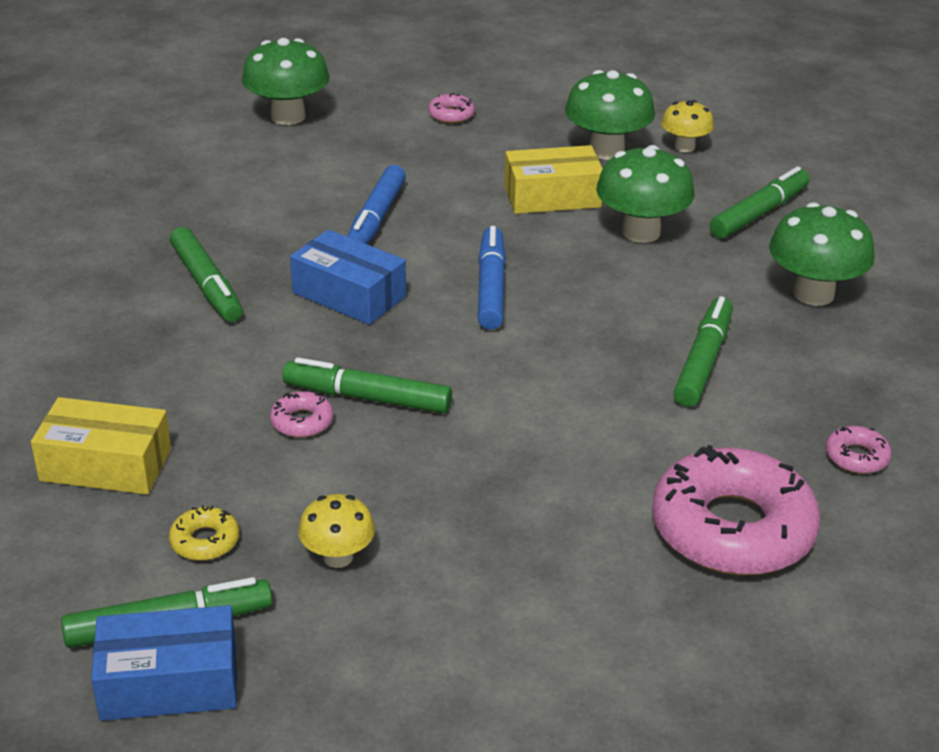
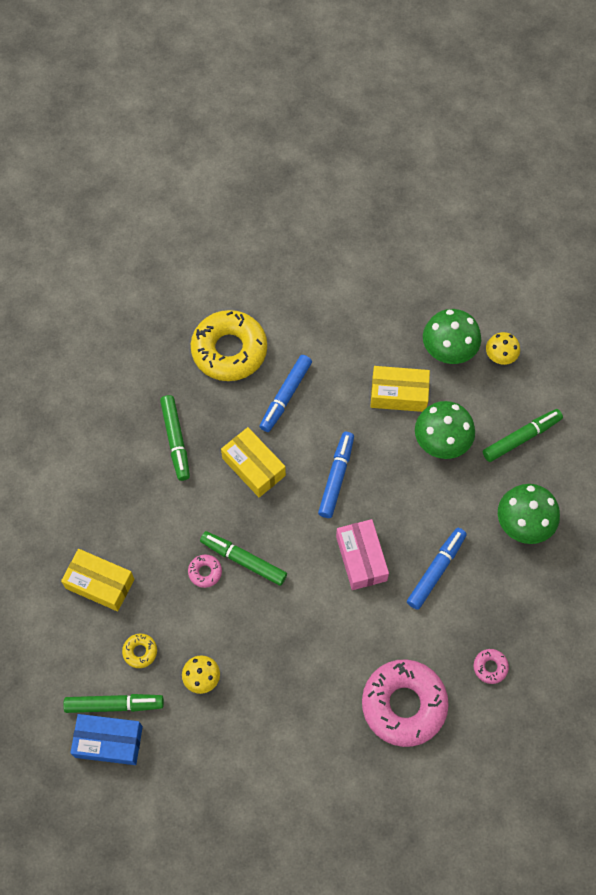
camera: 15 degrees right, 30 degrees up
green mushroom [242,38,329,125] -> none
blue box [290,230,406,325] -> yellow box [221,427,286,497]
pink donut [428,93,475,123] -> none
green marker [673,296,733,407] -> blue marker [407,528,467,610]
none -> yellow donut [191,310,267,381]
none -> pink box [336,519,389,590]

